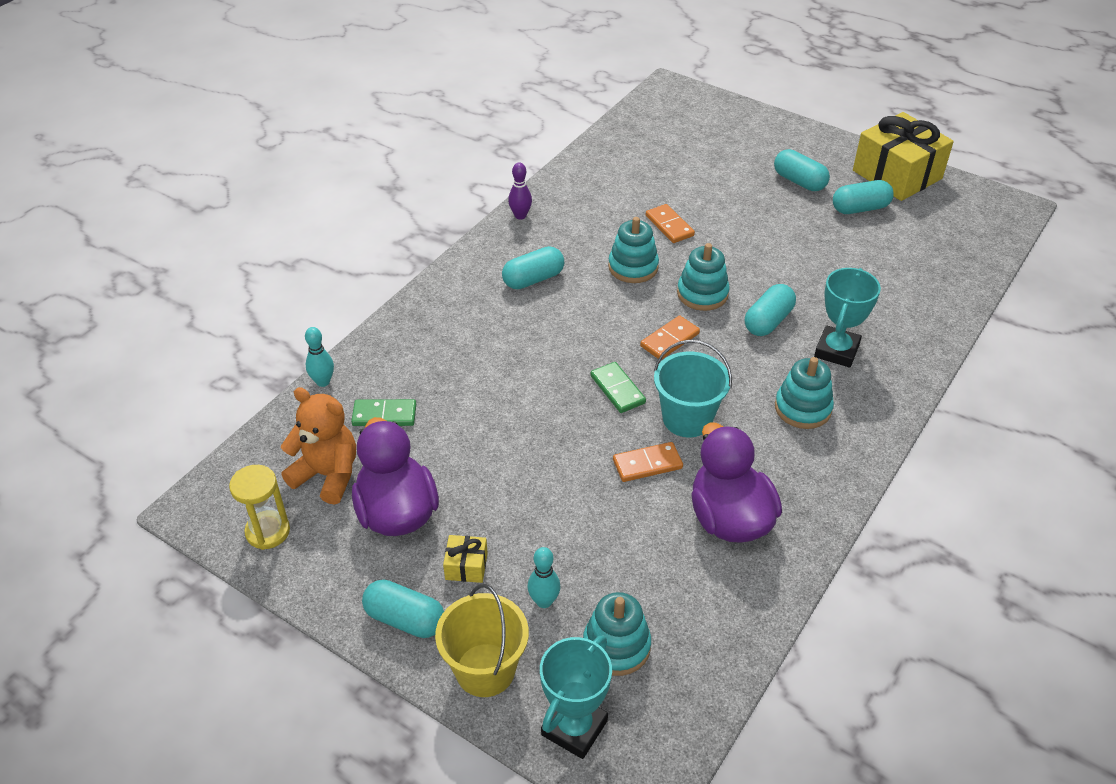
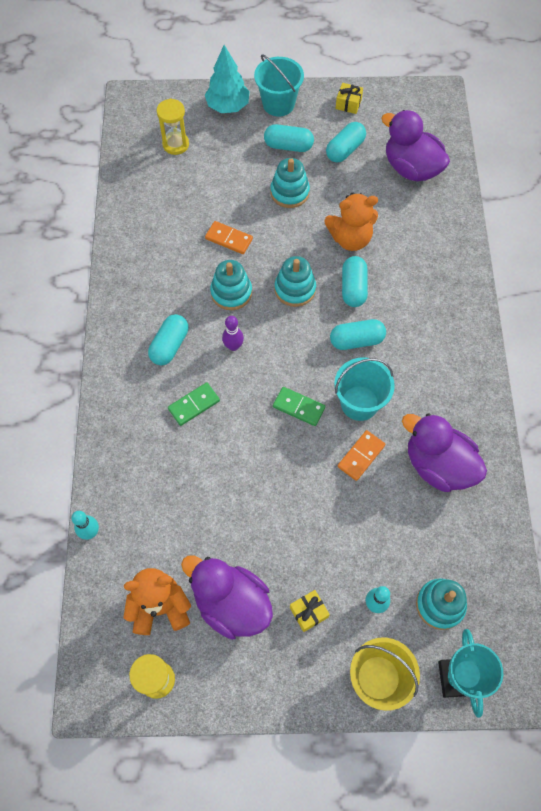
camera: 35 degrees left, 20 degrees up
green domino [351,399,416,426] -> green domino moved to [168,382,220,426]
turquoise capsule [362,580,444,638] -> turquoise capsule moved to [330,319,386,350]
purple bowling pin [508,163,532,219] -> purple bowling pin moved to [222,316,244,351]
orange domino [640,315,700,360] -> none
turquoise stacking toy [775,357,834,429] -> turquoise stacking toy moved to [270,158,310,208]
turquoise trophy [814,268,881,368] -> none
yellow gift [853,112,954,201] -> yellow gift [335,83,363,114], size x0.42
none -> yellow hourglass [157,98,189,155]
none -> turquoise tree [205,45,250,113]
none -> turquoise bucket [254,54,304,117]
none -> orange teddy bear [324,193,378,251]
none -> purple duck [381,110,450,181]

